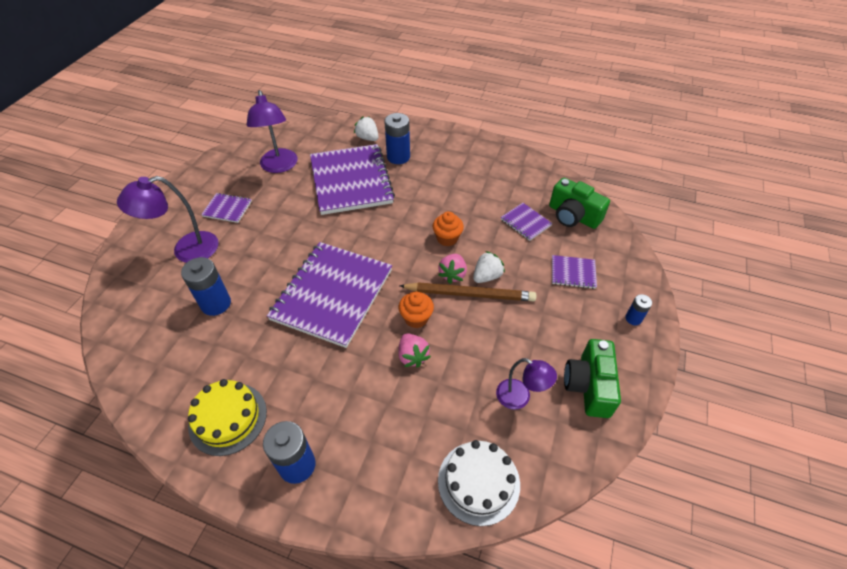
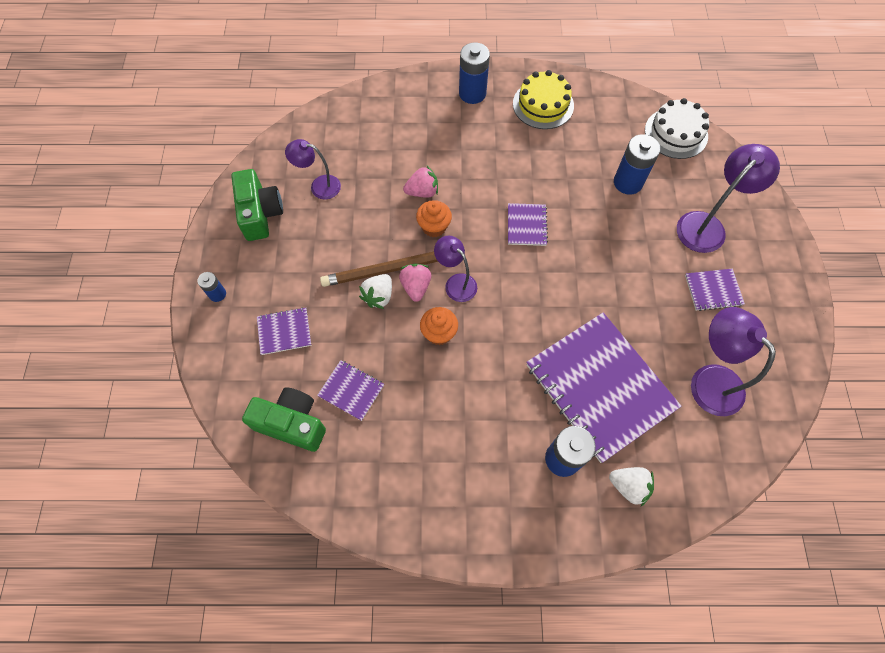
camera: 160 degrees right, 15 degrees up
purple notebook [267,242,392,348] -> purple notebook [508,203,548,246], size x0.43
pink strawberry [398,333,431,368] -> pink strawberry turned 120 degrees clockwise [403,166,438,198]
white cake [438,440,520,526] -> white cake moved to [645,98,709,159]
none -> purple lamp [434,236,477,302]

